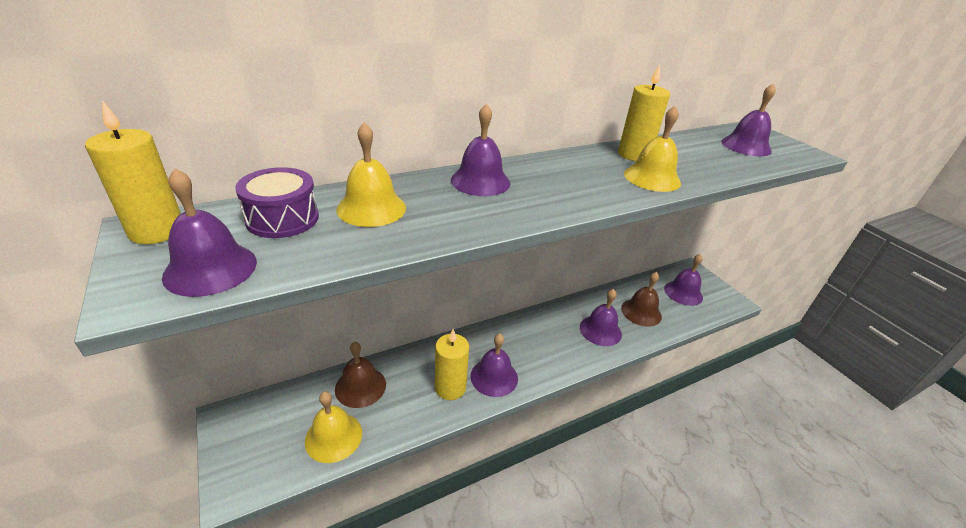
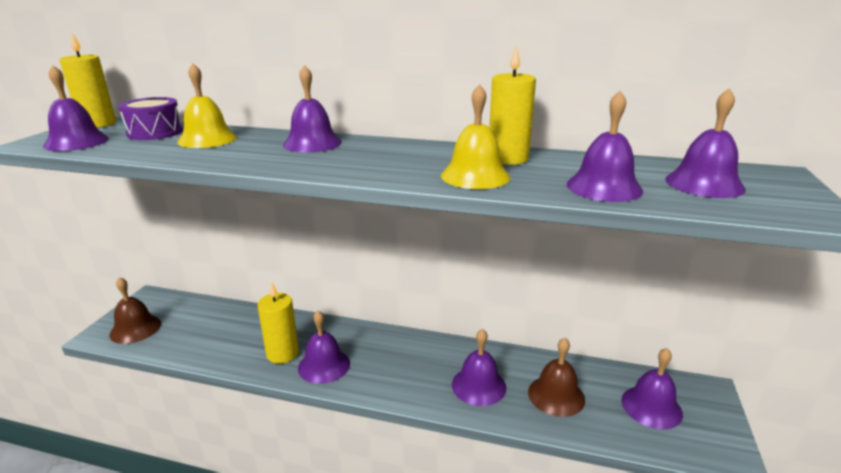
camera: 45 degrees right, 10 degrees down
yellow bell [305,391,362,463] -> none
brown bell [335,342,386,408] -> brown bell moved to [109,277,161,344]
none -> purple bell [567,91,643,202]

